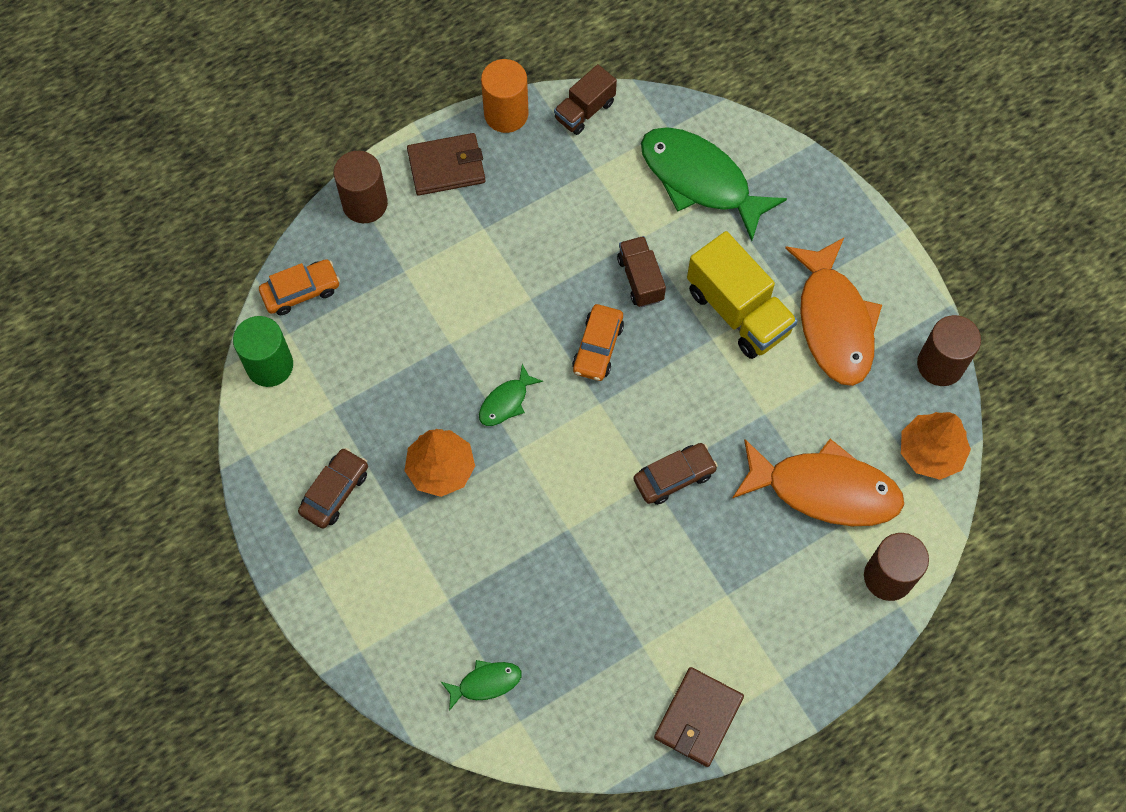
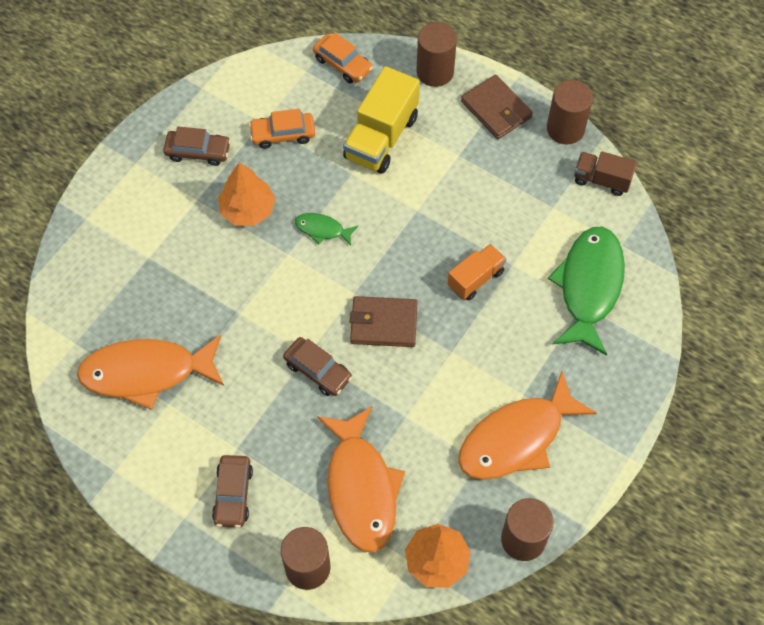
camera: 65 degrees right, 5 degrees down
green cylinder [233,316,293,387] -> none
green fish [440,660,522,711] -> none
orange cylinder [481,59,528,133] -> brown cylinder [547,80,593,144]
orange car [572,304,624,381] -> orange car moved to [249,109,315,149]
brown truck [617,236,666,307] -> orange truck [448,244,506,300]
brown wallet [654,667,744,767] -> brown wallet moved to [350,296,417,347]
yellow truck [687,231,798,359] -> yellow truck moved to [343,66,420,174]
none -> orange fish [77,335,224,410]
none -> brown car [212,455,253,528]

